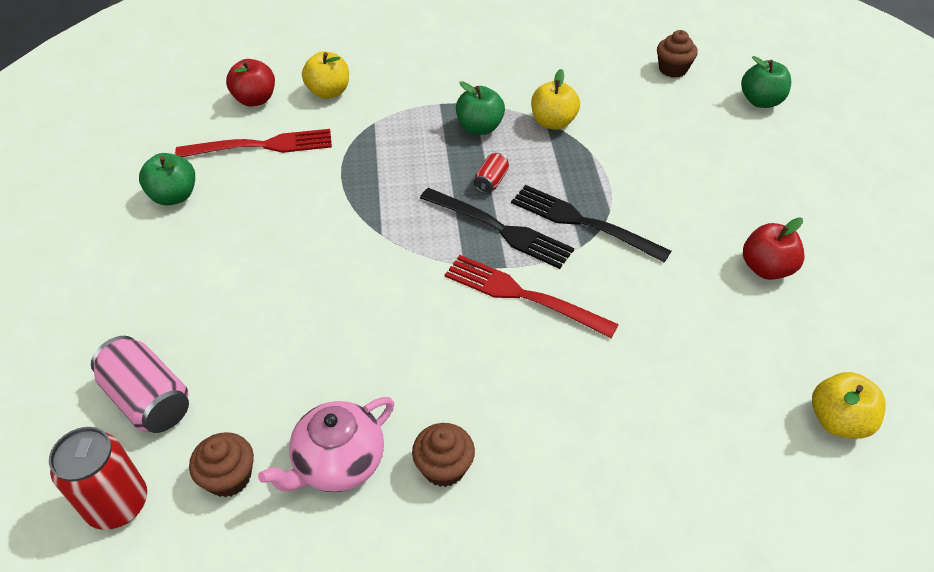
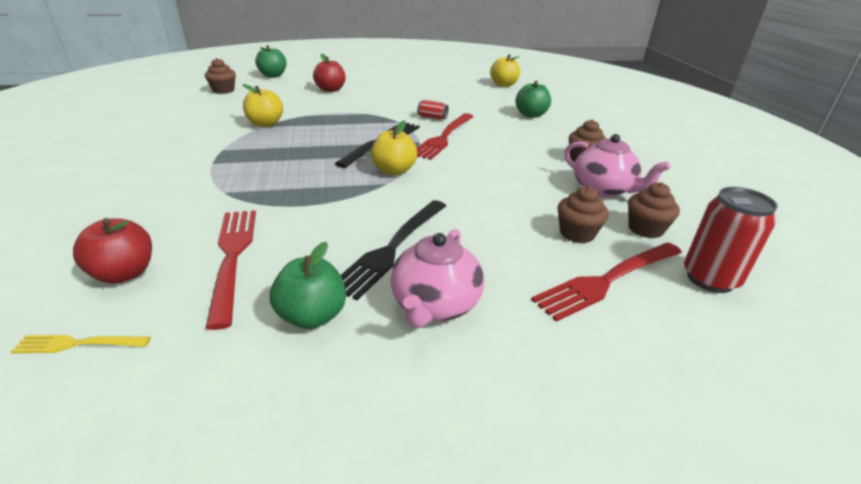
camera: 95 degrees left, 15 degrees down
pink can [91,336,189,433] -> red fork [531,242,682,322]
yellow apple [302,51,349,99] -> yellow apple moved to [371,121,417,175]
green apple [456,81,505,135] -> green apple moved to [515,80,551,118]
red can [474,153,509,194] -> red can moved to [417,100,449,120]
black fork [511,185,671,262] -> black fork moved to [340,200,446,300]
red apple [743,217,805,280] -> red apple moved to [313,54,346,92]
none -> yellow fork [11,335,151,353]
none -> pink teapot [390,229,484,328]
none -> brown cupcake [558,186,609,243]

